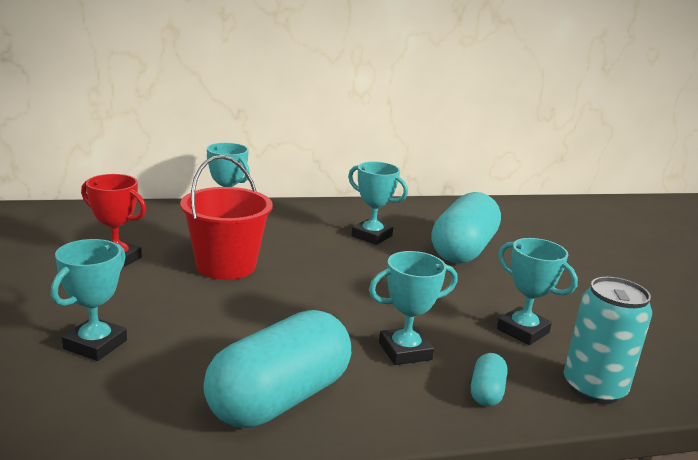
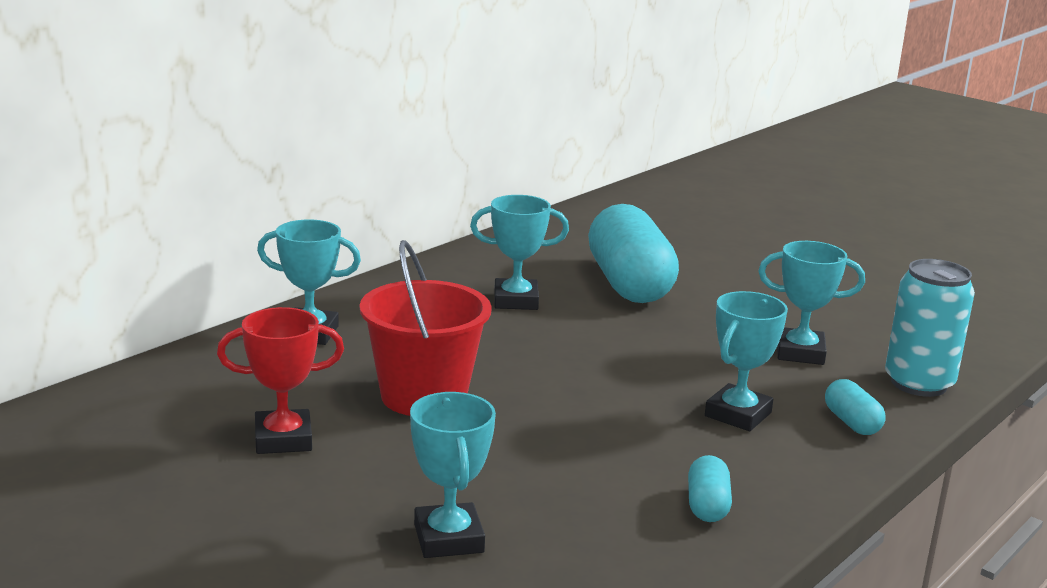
camera: 35 degrees left, 0 degrees up
turquoise capsule [203,310,351,428] -> turquoise capsule [688,455,732,522], size x0.43

